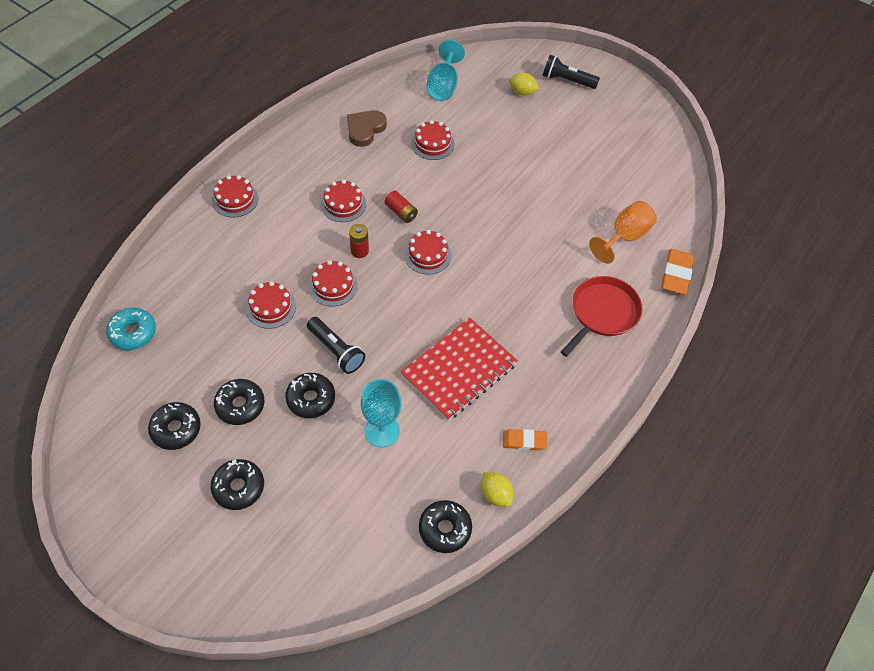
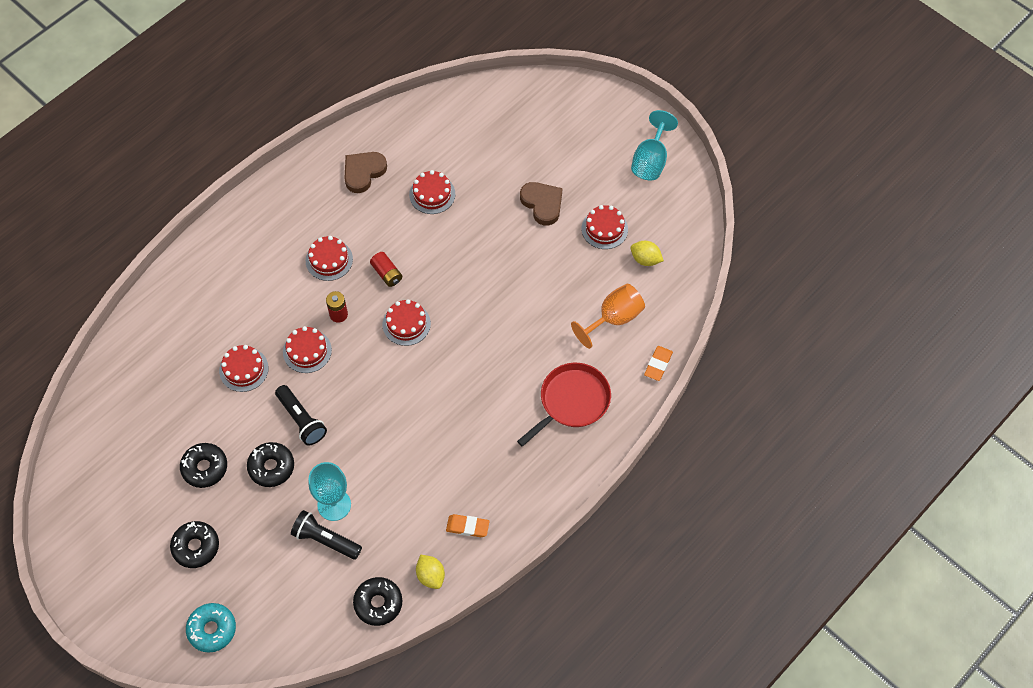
camera: 10 degrees right, 5 degrees up
turquoise donut [106,308,156,350] -> turquoise donut moved to [186,603,236,653]
black donut [148,402,201,450] -> none
red cake [212,175,258,217] -> red cake moved to [582,205,628,249]
red notebook [401,317,518,421] -> none
turquoise goblet [426,40,465,101] -> turquoise goblet moved to [631,110,678,180]
yellow lemon [509,73,539,96] -> yellow lemon moved to [631,241,664,266]
black flashlight [542,55,600,89] -> black flashlight moved to [291,510,362,560]
orange eraser [661,249,694,295] -> orange eraser [644,346,673,381], size x0.66
none -> brown heart [520,182,562,225]

